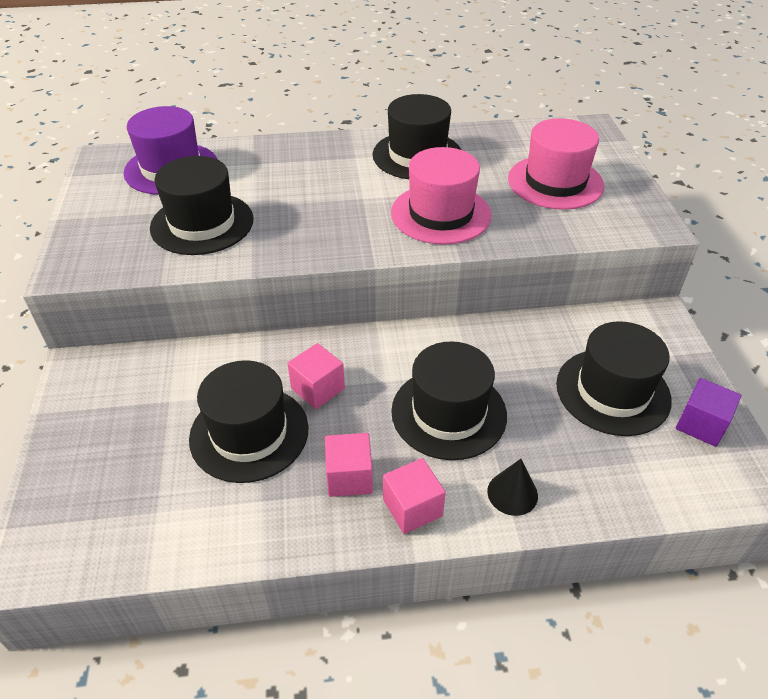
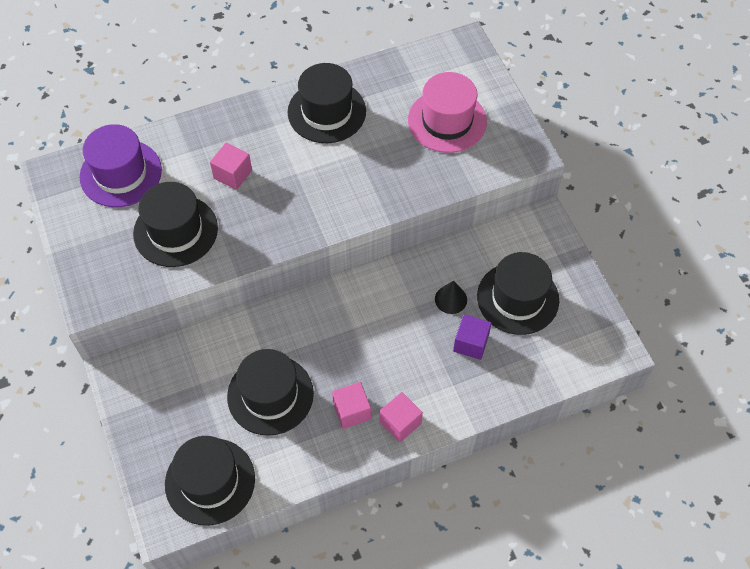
camera: 15 degrees left, 15 degrees up
pink cube [287,343,345,409] -> pink cube moved to [210,142,252,190]
pink hat [391,147,492,245] -> none
black hat [391,341,507,460] -> black hat moved to [165,436,255,526]
black cone [487,459,538,516] -> black cone moved to [435,281,467,314]
purple cube [676,378,742,447] -> purple cube moved to [453,314,492,360]

